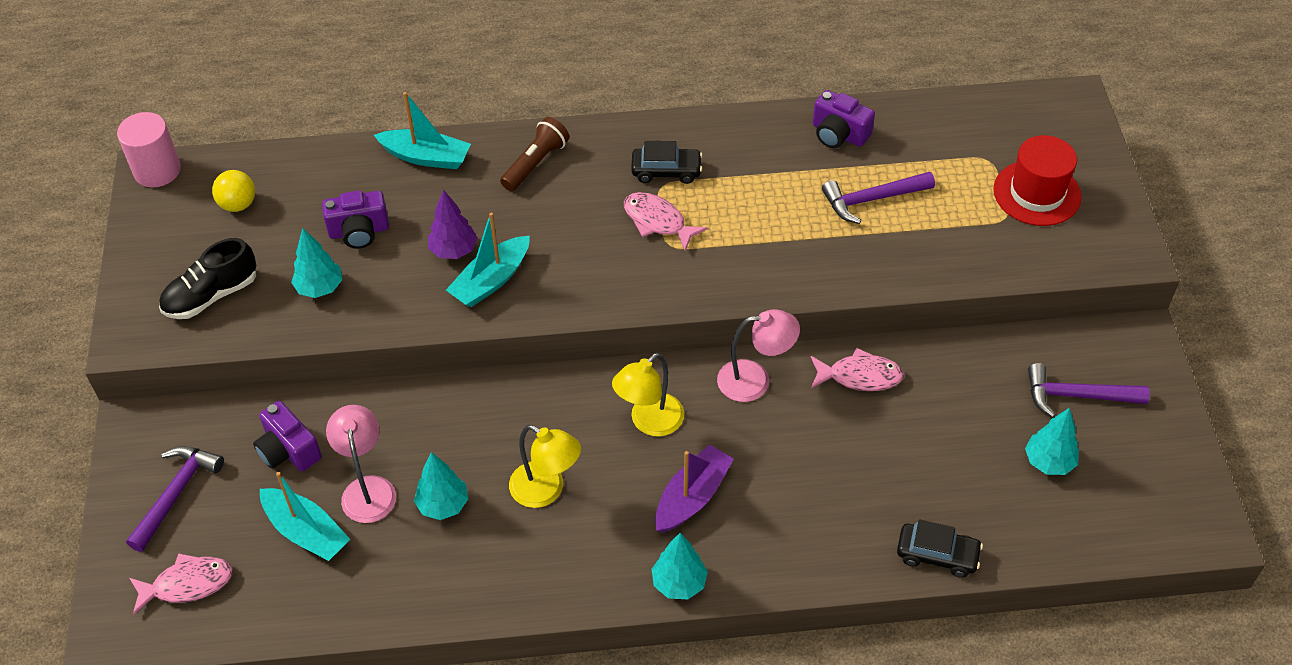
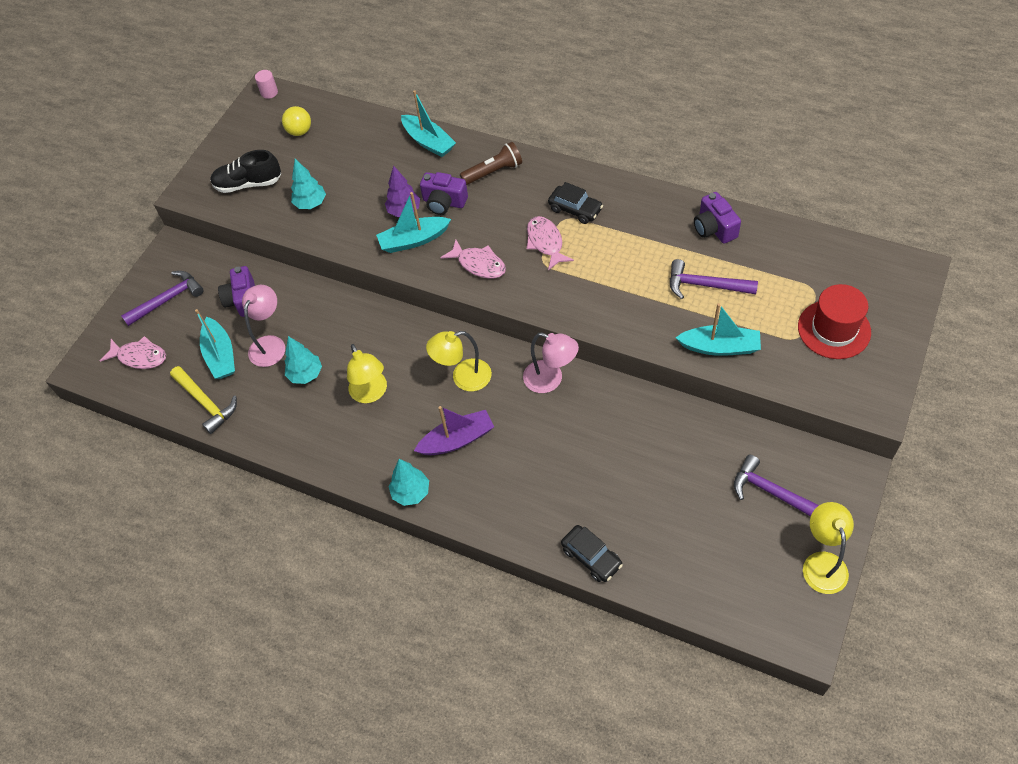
camera: 35 degrees right, 5 degrees up
pink cylinder [117,112,181,187] -> pink cylinder [255,70,278,99], size x0.55
purple camera [322,190,389,249] -> purple camera moved to [420,172,468,215]
pink fish [811,348,904,391] -> pink fish moved to [441,239,506,279]
turquoise tree [1025,408,1079,475] -> none
none -> yellow hammer [170,366,237,434]
none -> turquoise boat [675,303,761,356]
none -> yellow lamp [803,502,854,594]

